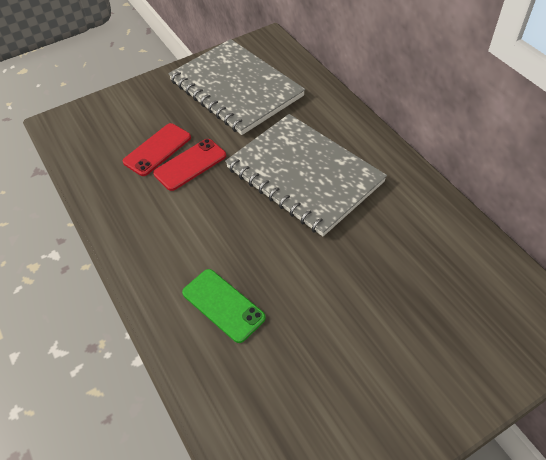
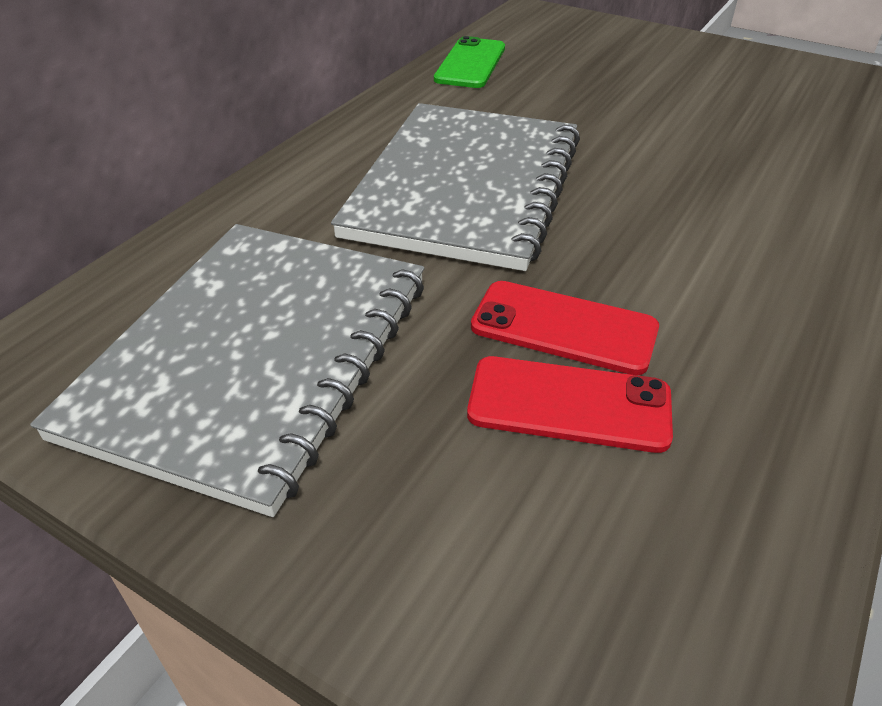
camera: 120 degrees left, 10 degrees down
green phone [182,269,266,343] -> green phone moved to [434,36,505,88]

